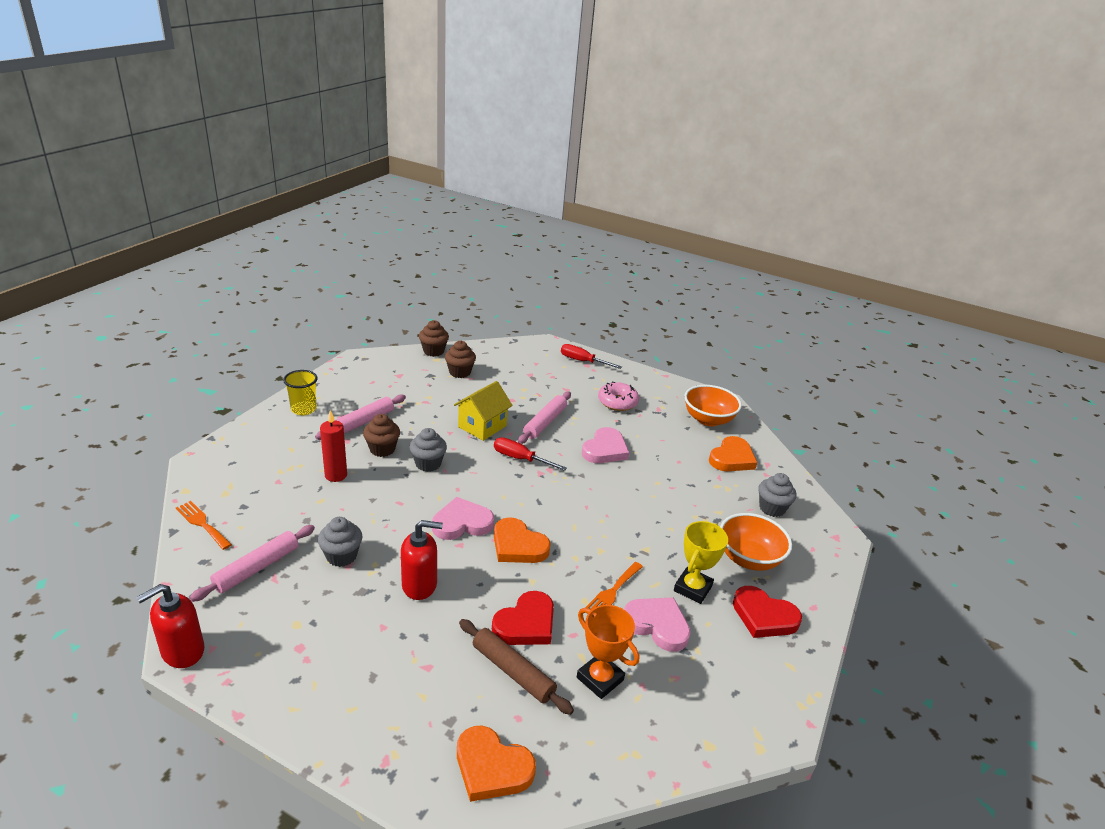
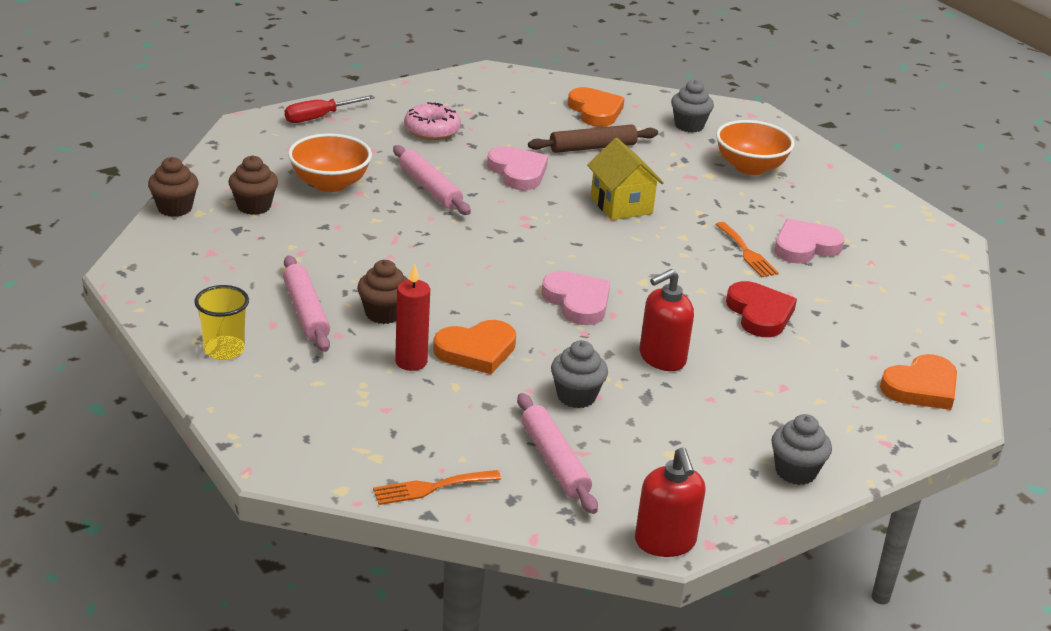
camera: 60 degrees left, 0 degrees up
red soap dispenser [401,520,443,600] -> red soap dispenser turned 150 degrees counterclockwise [640,269,694,371]
grey cupcake [409,428,447,472] -> grey cupcake moved to [771,414,832,485]
pink heart [432,497,494,540] -> pink heart turned 135 degrees clockwise [541,271,610,325]
yellow house [454,381,513,441] -> yellow house moved to [587,138,664,220]
brown rolling pin [459,619,574,715] -> brown rolling pin moved to [528,124,658,153]
red screwdriver [494,437,567,471] -> none
orange heart [494,517,551,563] -> orange heart moved to [433,320,516,374]
orange trophy [577,605,639,699] -> none
yellow trophy [674,521,728,604] -> none
orange bowl [684,385,742,426] -> orange bowl moved to [288,133,372,192]
red heart [733,586,802,638] -> none

